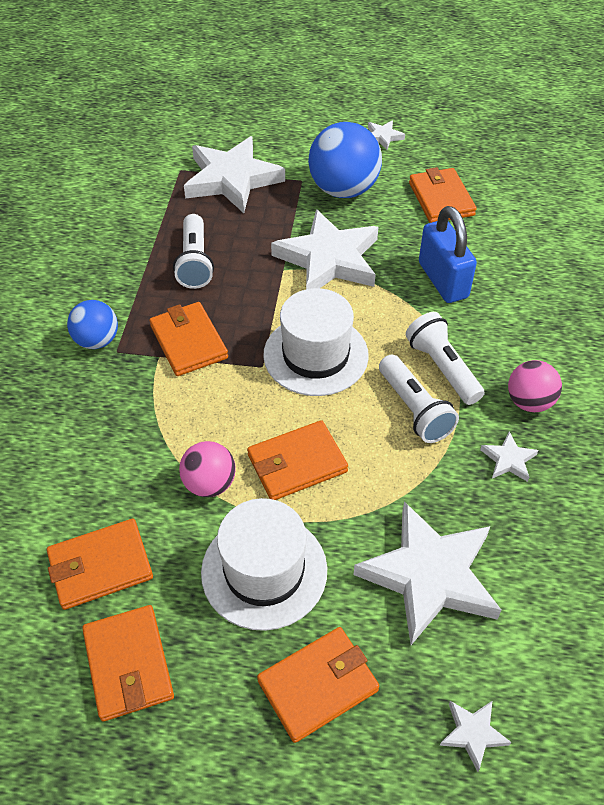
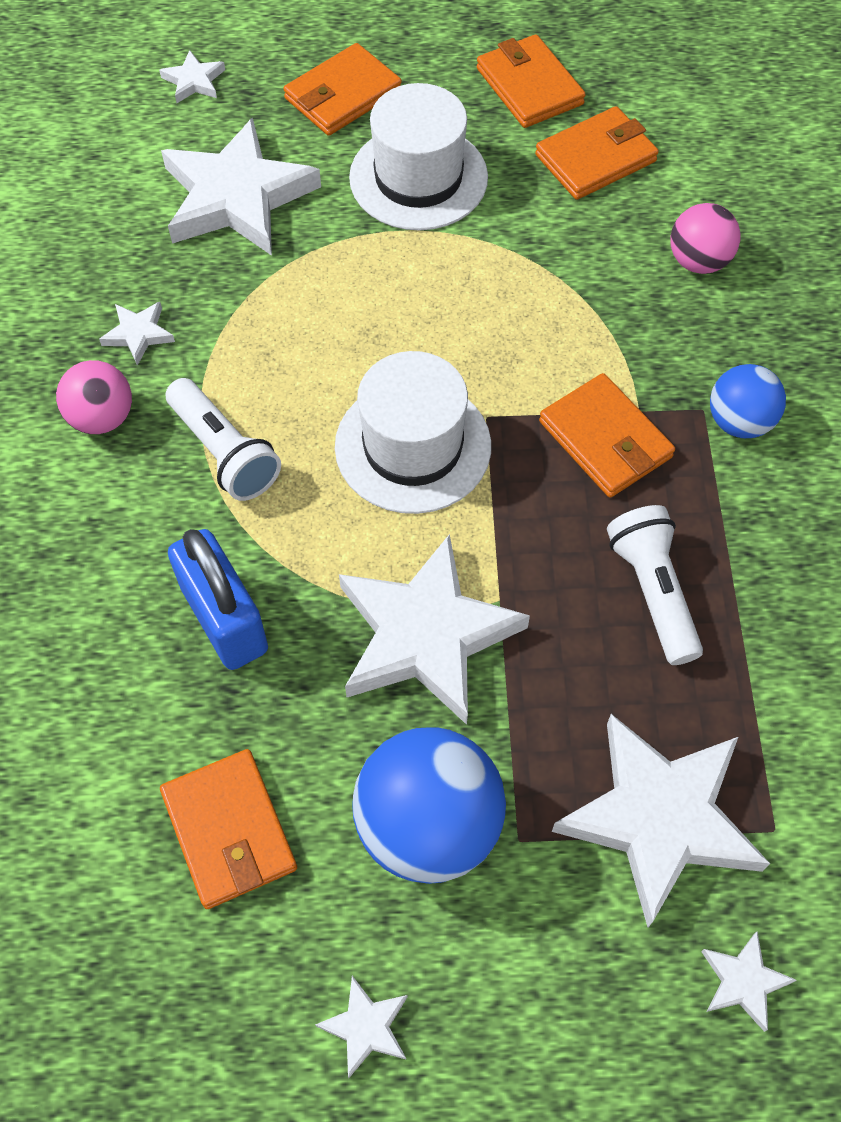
camera: 170 degrees right, 10 degrees up
pink ball [179,441,236,497] -> pink ball moved to [670,203,741,274]
orange wallet [247,420,348,500] -> none
white flashlight [379,355,459,443] -> none
none -> white star [701,932,797,1032]

